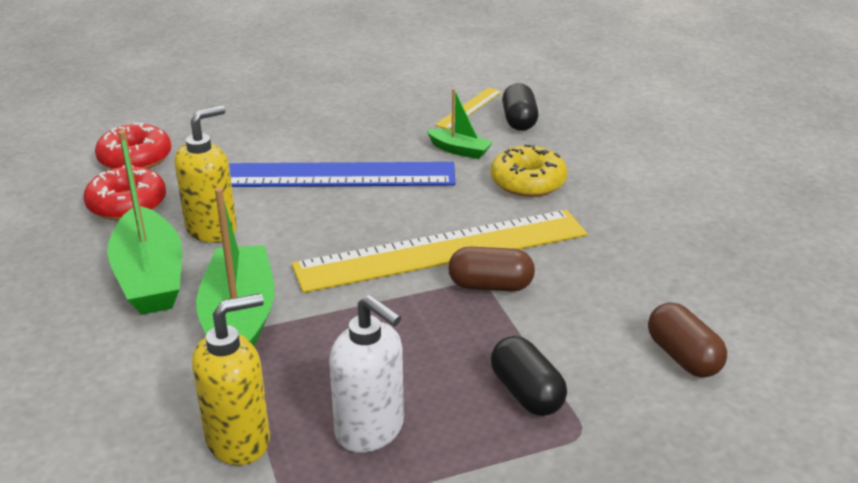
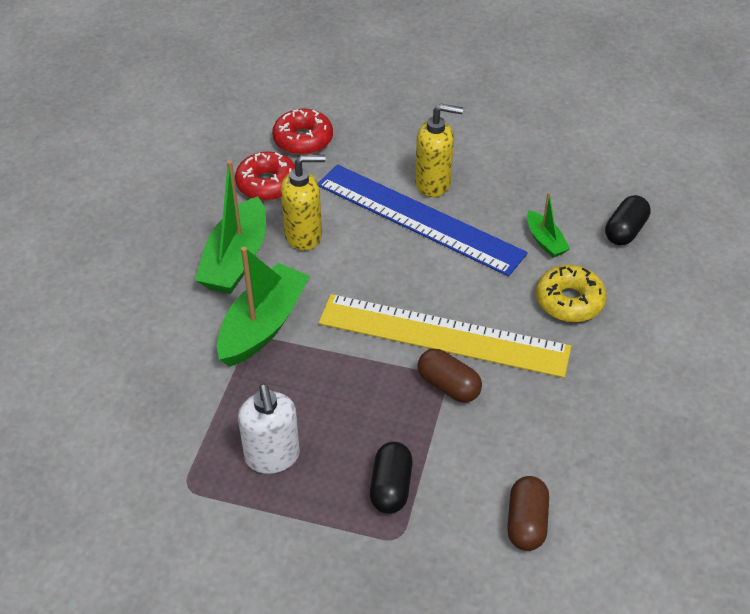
camera: 35 degrees right, 15 degrees up
yellow soap dispenser [192,293,270,465] -> yellow soap dispenser moved to [415,104,463,197]
yellow ruler [435,88,502,129] -> none

